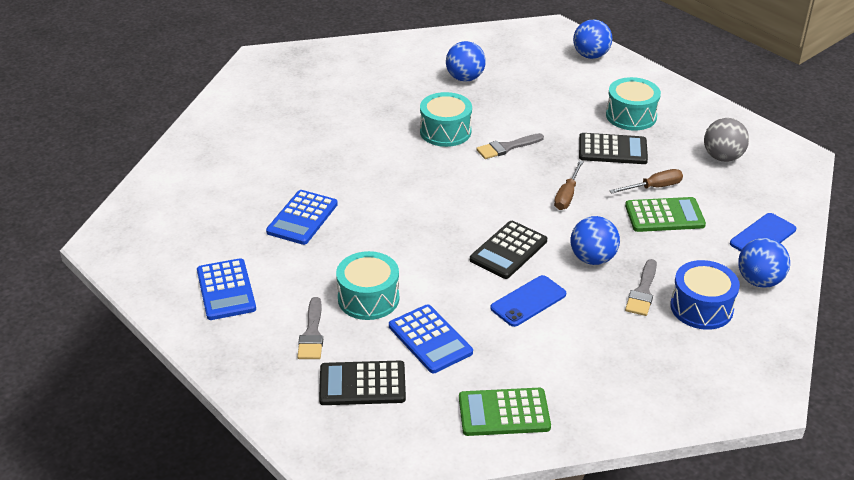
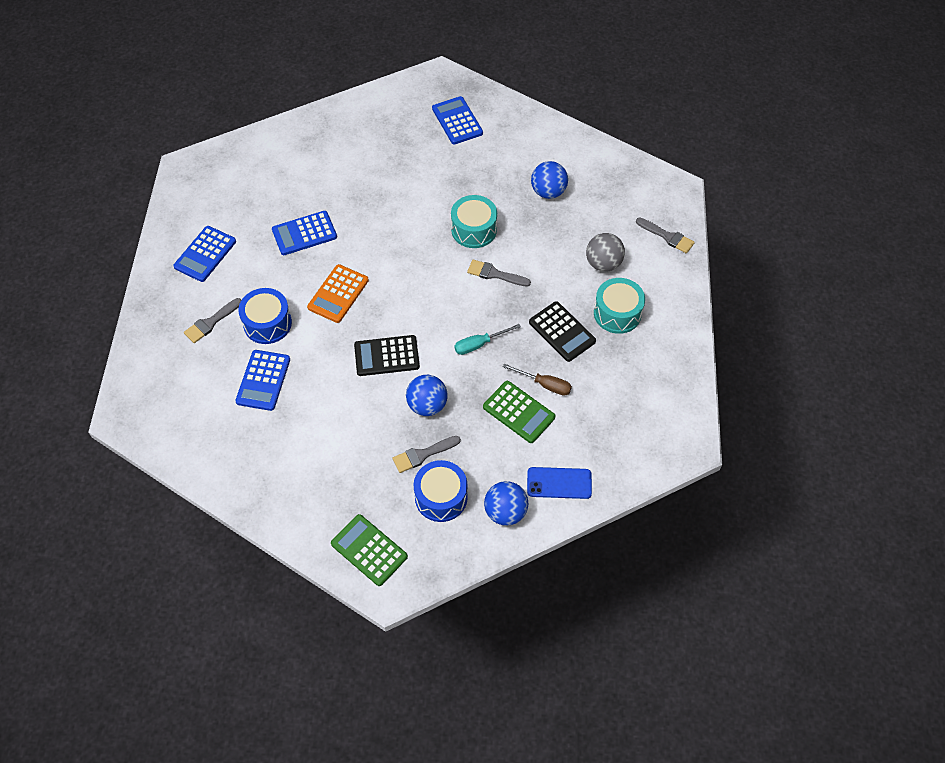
camera: 45 degrees right, 20 degrees up
black calculator [319,361,406,405] -> none
turquoise drum [336,251,399,320] -> blue drum [238,288,292,344]
green calculator [459,388,551,436] -> green calculator moved to [331,514,408,586]
blue phone [491,275,566,327] -> none
brown screwdriver [554,161,584,210] -> turquoise screwdriver [454,324,521,355]
blue ball [573,20,612,59] -> grey brush [636,218,695,254]
grey ball [704,118,749,162] -> grey ball moved to [586,233,625,272]
none -> orange calculator [307,264,369,323]
none -> blue calculator [432,96,483,144]

